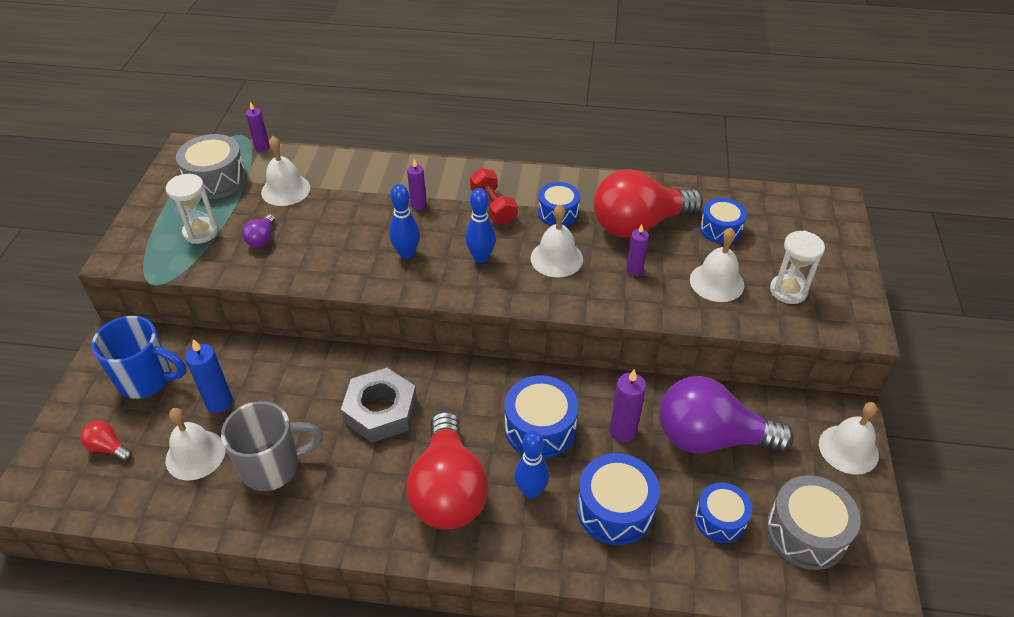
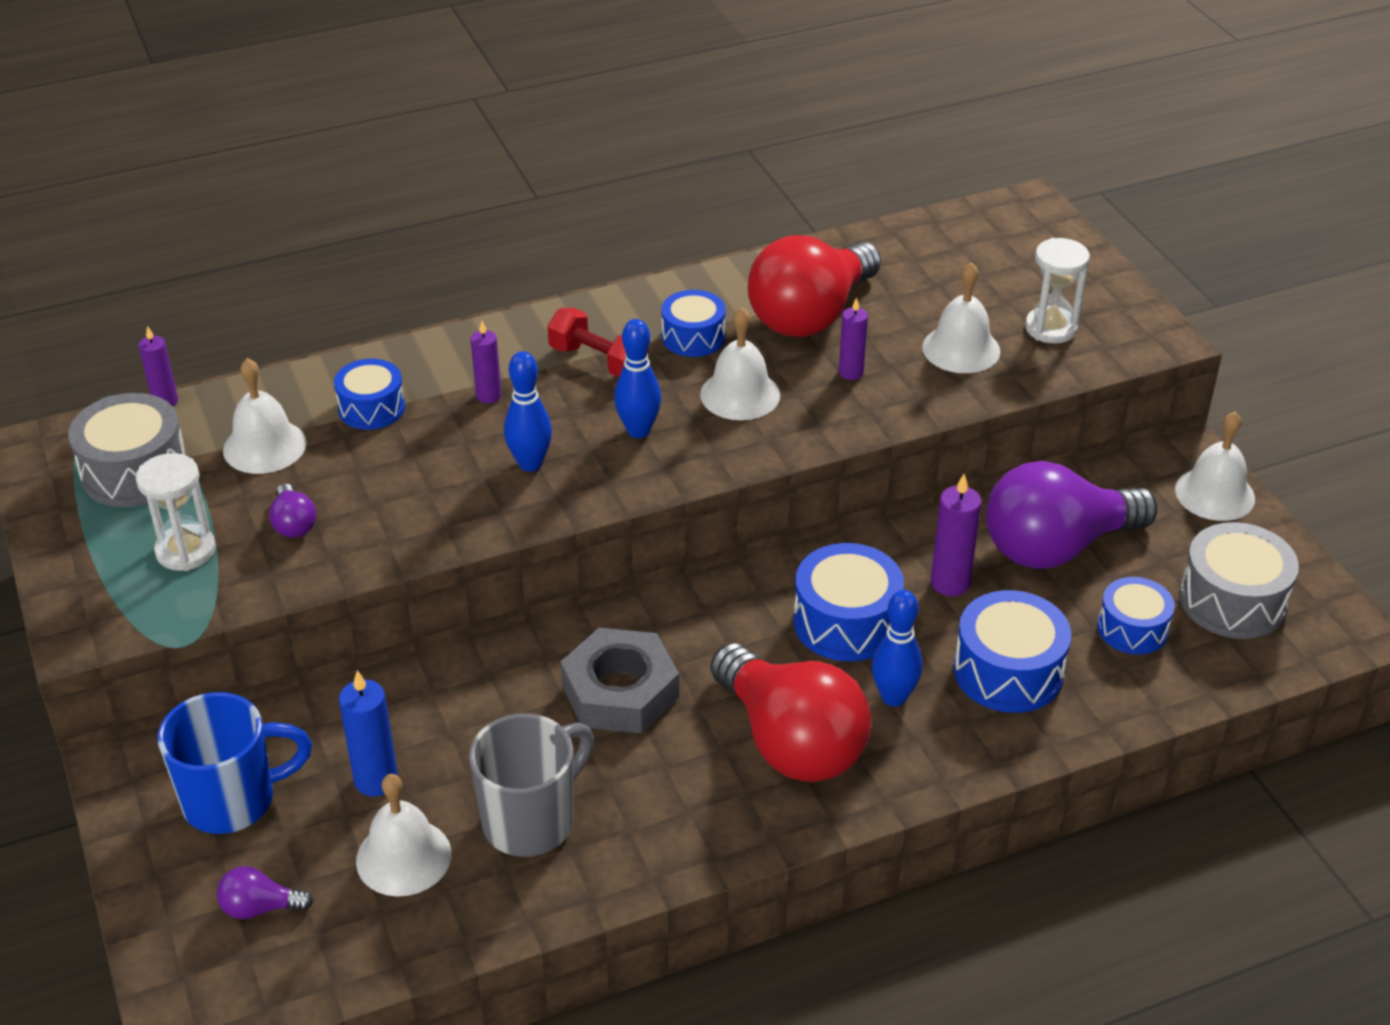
camera: 30 degrees left, 5 degrees down
red light bulb [80,421,132,461] -> purple light bulb [217,866,313,919]
blue drum [700,198,747,244] -> blue drum moved to [334,359,405,430]

